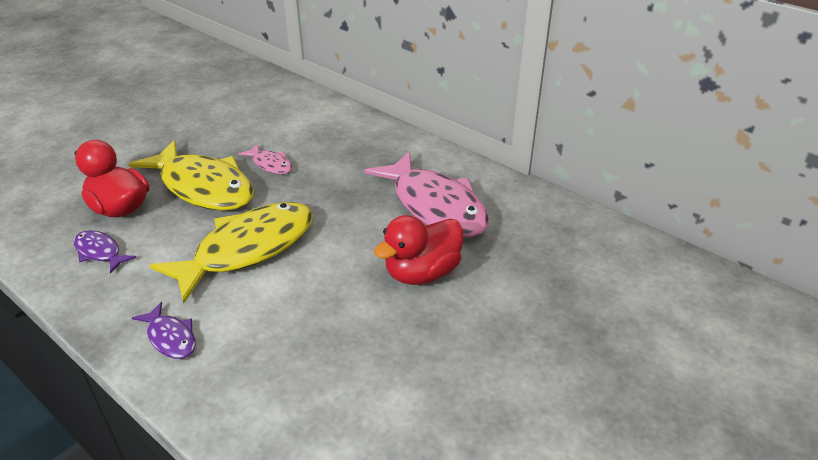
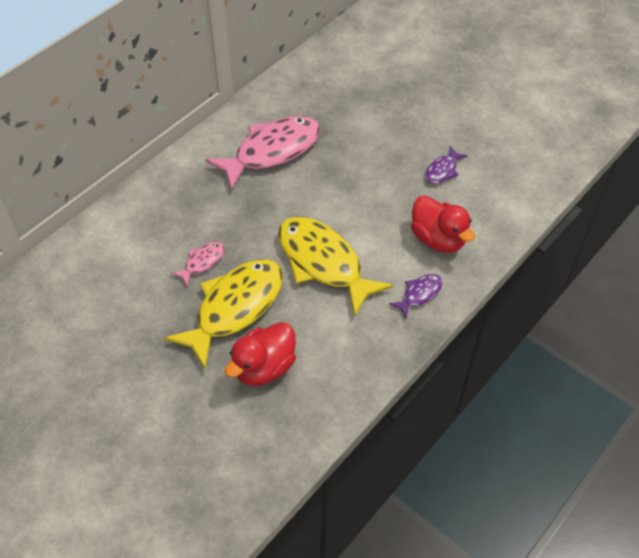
camera: 90 degrees left, 15 degrees up
purple fish [74,230,136,274] -> purple fish moved to [425,147,468,184]
red duck [374,215,463,285] -> red duck moved to [411,196,475,253]

